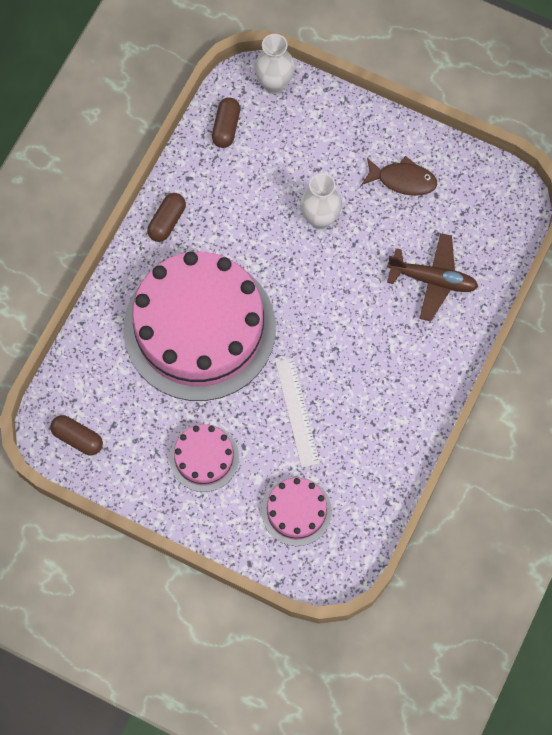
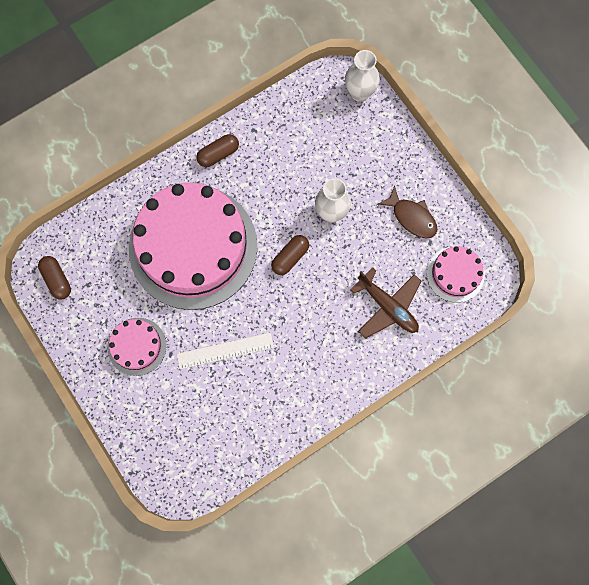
camera: 30 degrees right, 5 degrees up
brown capsule [212,97,240,148] -> brown capsule moved to [271,235,309,275]
pink cake [261,477,332,546] -> pink cake moved to [427,246,485,303]
white ruler [275,358,320,468] -> white ruler turned 60 degrees clockwise [177,332,274,369]

